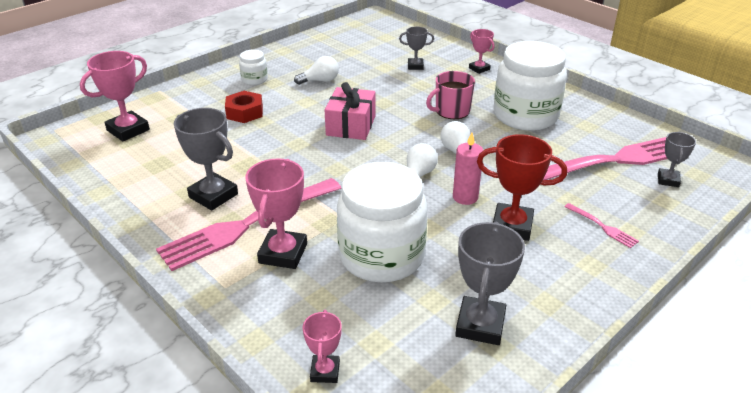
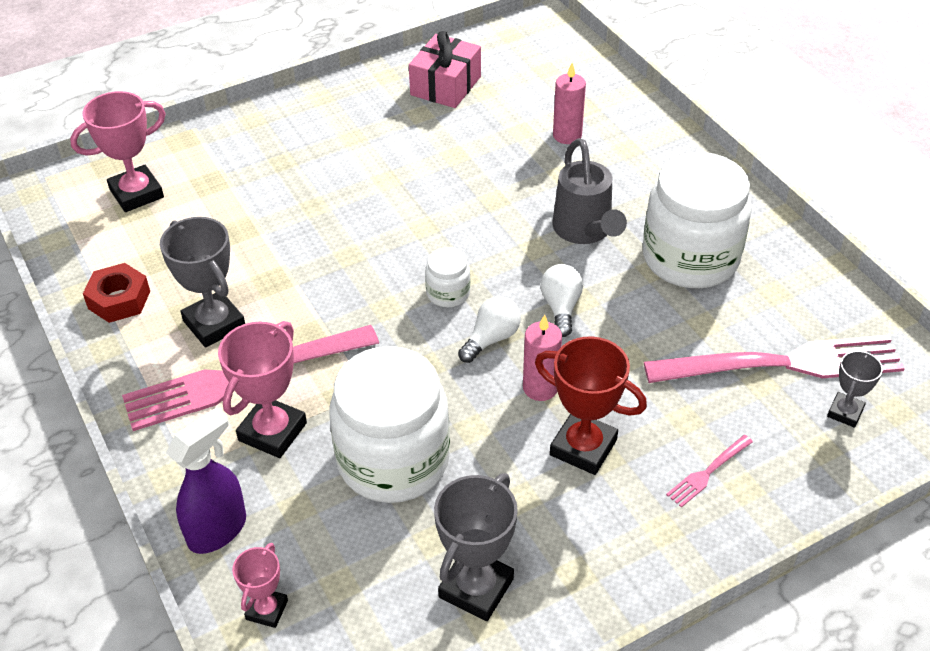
camera: 15 degrees right, 10 degrees up
red nut [225,91,263,123] -> red nut moved to [83,263,150,323]
white jar [239,50,268,85] -> white jar moved to [425,247,470,307]
white light bulb [294,56,339,85] -> none
pink gift [325,82,376,140] -> pink gift moved to [409,31,481,108]
grey trophy [399,27,434,70] -> pink candle [553,63,586,144]
pink mug [426,71,475,119] -> grey watering can [552,138,627,244]
pink trophy [469,29,495,74] -> none
pink fork [564,203,639,248] -> pink fork turned 75 degrees clockwise [666,435,753,508]
none -> purple spray bottle [166,408,246,554]

